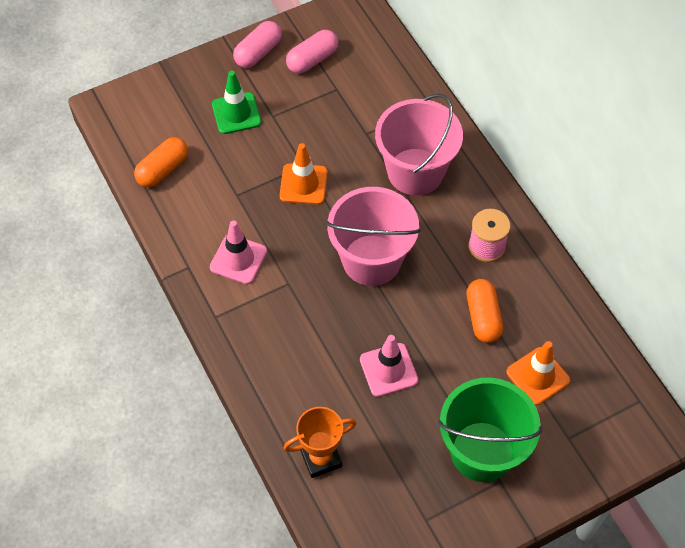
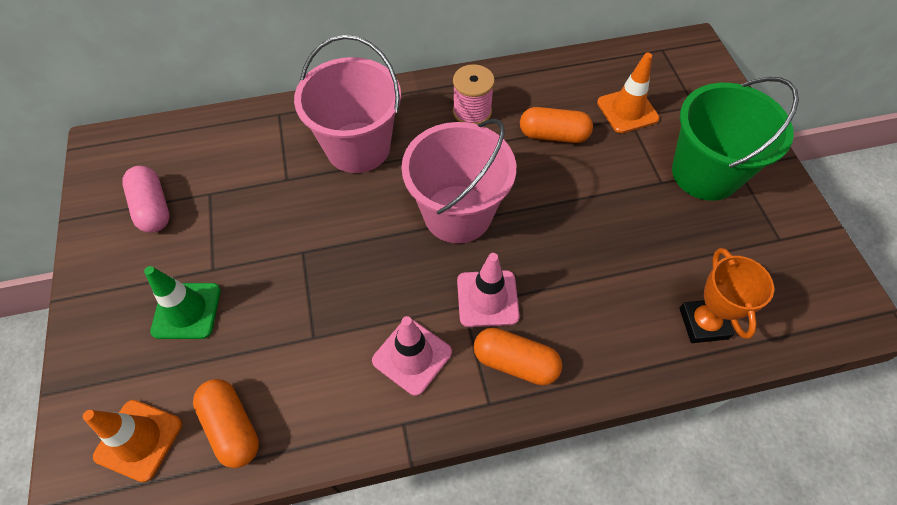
camera: 75 degrees left, 0 degrees up
pink capsule [233,21,282,68] -> none
orange traffic cone [280,143,328,205] -> orange traffic cone moved to [83,400,182,482]
pink traffic cone [360,335,418,397] -> pink traffic cone moved to [457,253,520,327]
none -> orange capsule [474,328,562,385]

